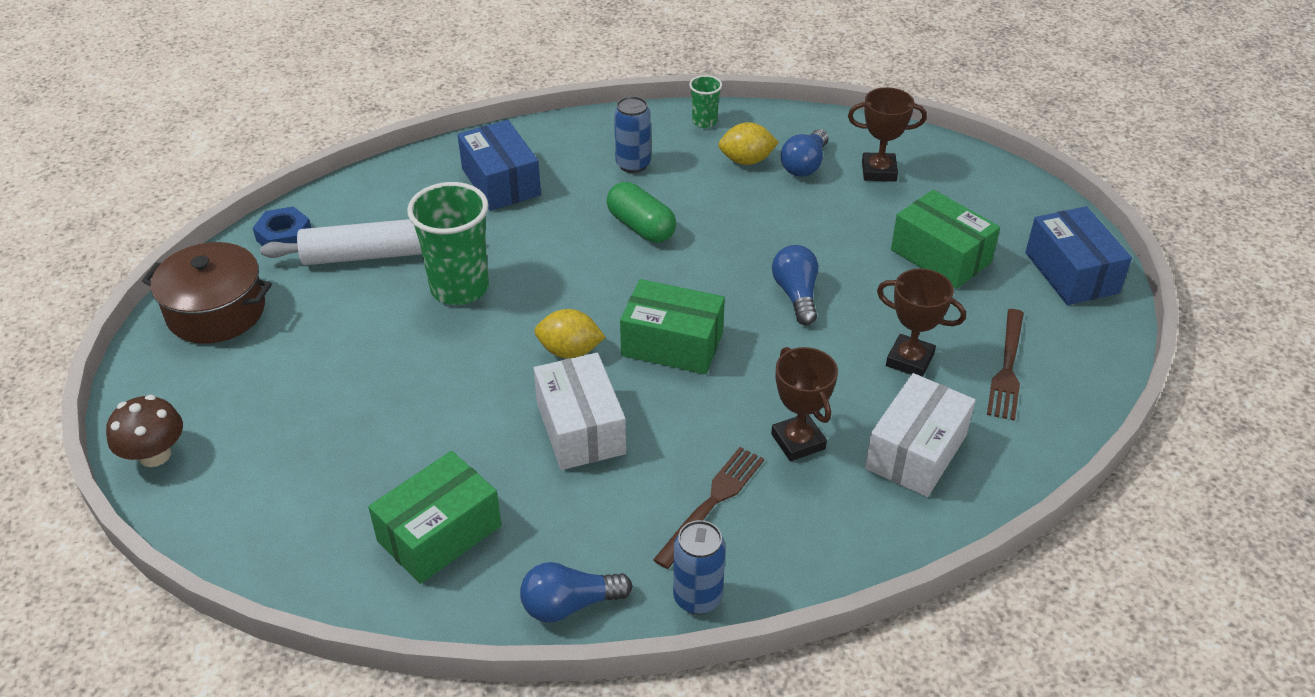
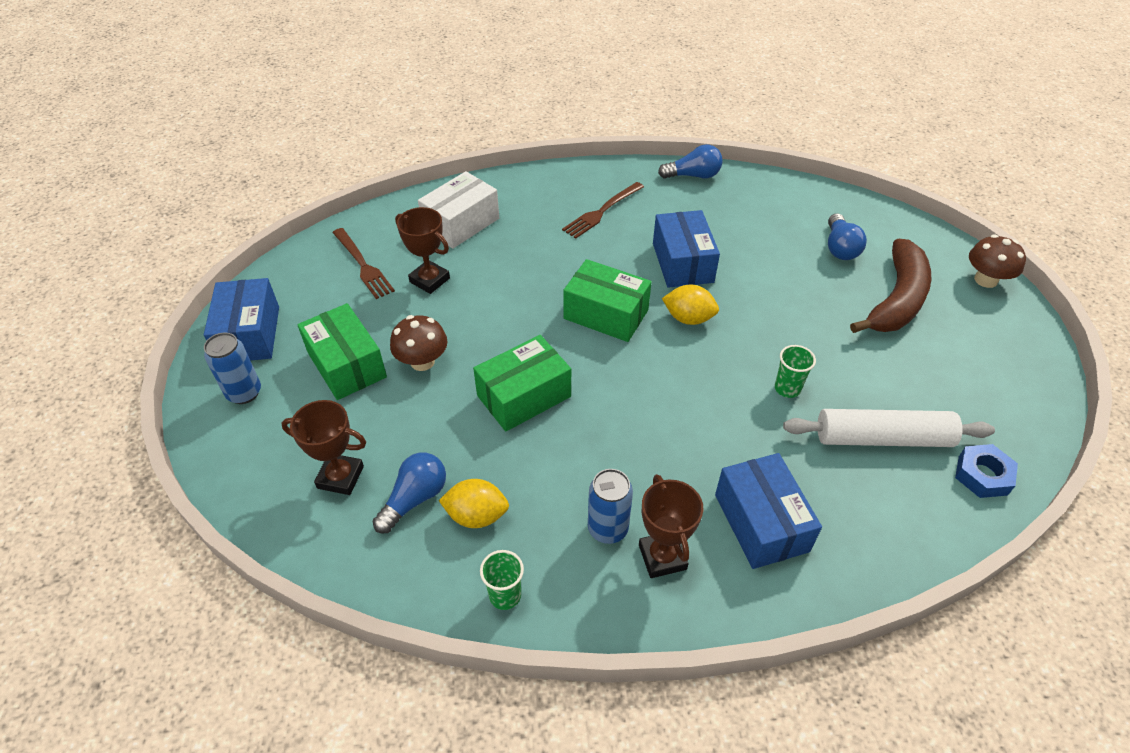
camera: 170 degrees left, 5 degrees up
brown pot [142,242,272,344] -> none
green box [368,451,501,584] -> green box moved to [473,335,571,432]
green cup [407,182,489,305] -> green cup [775,345,816,398], size x0.49
white box [534,353,626,470] -> blue box [653,210,720,288]
green capsule [607,182,676,243] -> none
blue can [673,520,726,614] -> blue can moved to [204,333,261,404]
brown trophy [771,347,838,461] -> brown trophy moved to [639,474,703,578]
blue light bulb [772,245,818,325] -> blue light bulb moved to [828,213,867,260]
brown fork [987,309,1024,421] -> brown fork turned 120 degrees clockwise [332,228,395,299]
none -> brown mushroom [390,315,447,371]
none -> brown banana [850,238,932,333]

